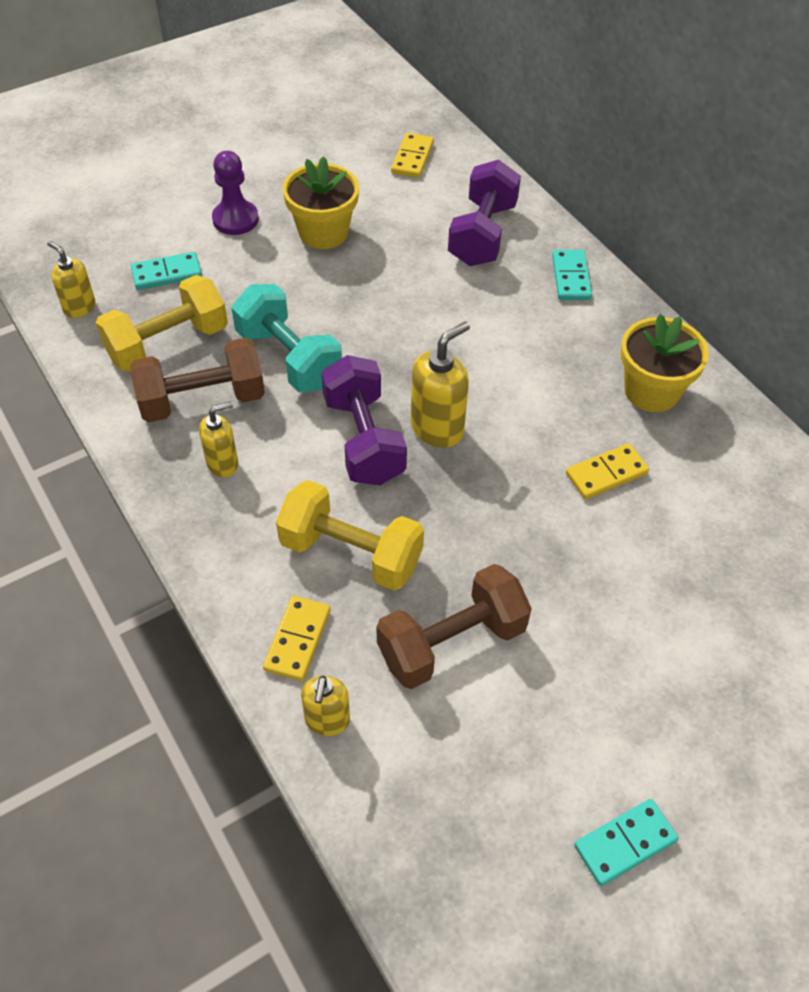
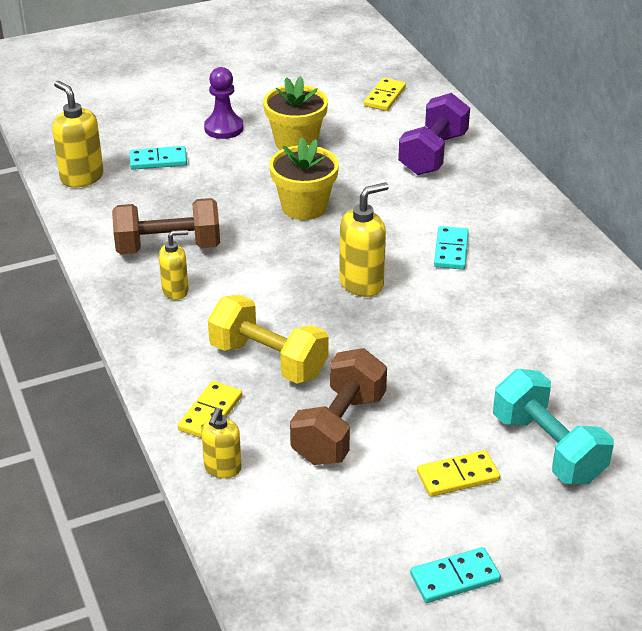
camera: 10 degrees right, 15 degrees down
yellow soap dispenser [47,241,95,318] -> yellow soap dispenser [52,81,104,187], size x1.57
yellow dumbbell [96,275,228,372] -> none
turquoise dumbbell [232,284,342,392] -> turquoise dumbbell moved to [493,369,614,484]
purple dumbbell [321,355,407,485] -> none
brown dumbbell [377,564,532,689] -> brown dumbbell turned 45 degrees counterclockwise [290,348,387,465]
turquoise domino [552,250,592,300] -> turquoise domino moved to [434,226,469,270]
yellow domino [566,443,649,499] -> yellow domino moved to [417,450,500,497]
yellow flower pot [620,314,709,412] -> yellow flower pot moved to [269,137,339,220]

